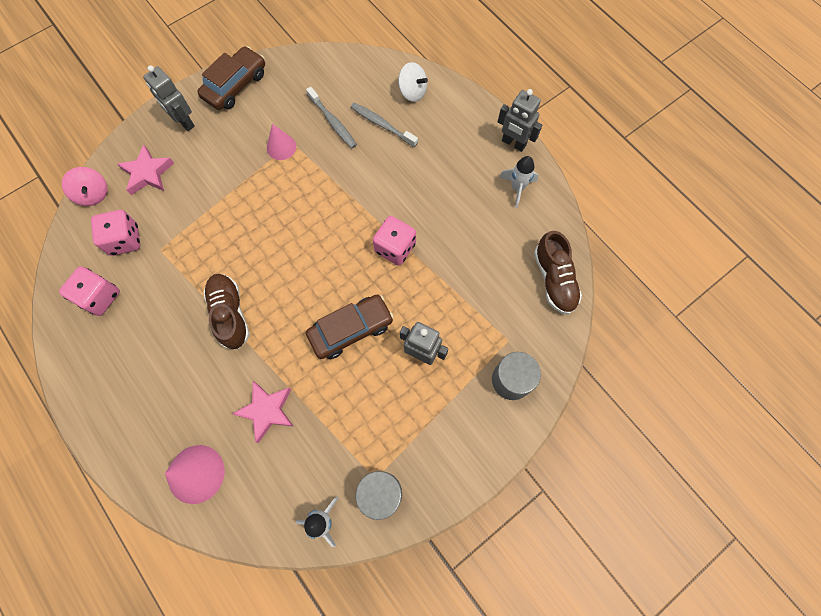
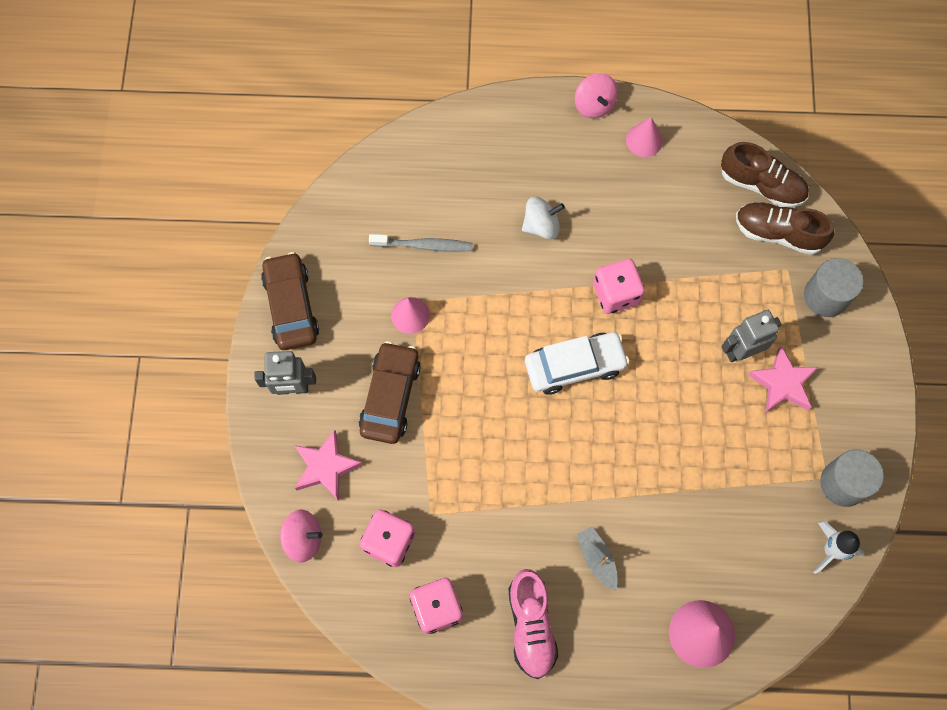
camera: 50 degrees left, 0 degrees up
brown shoe [203,274,250,349] -> brown shoe moved to [736,202,834,255]
pink star [232,381,293,443] -> pink star moved to [748,346,819,412]
brown car [306,295,394,359] -> brown car moved to [359,341,421,444]
grey toothbrush [351,103,418,147] -> none
white spinning top [398,62,428,102] -> white spinning top moved to [522,196,565,240]
grey robot [498,89,542,152] -> pink spinning top [575,73,618,118]
white rocket [499,156,539,208] -> pink cone [626,117,663,157]
none -> pink shoe [508,569,558,679]
none -> white car [525,332,630,395]
none -> grey boat [577,527,618,591]

